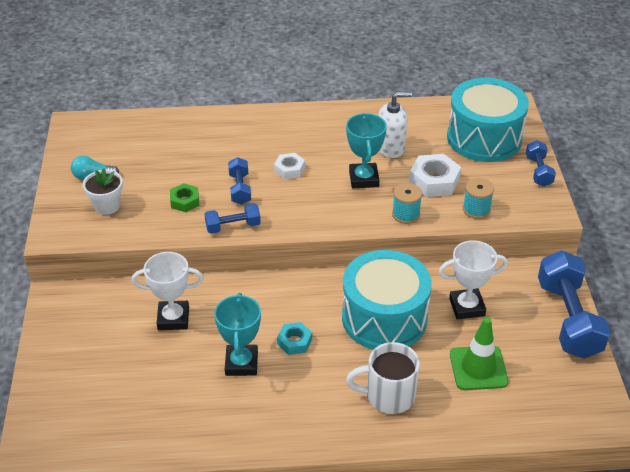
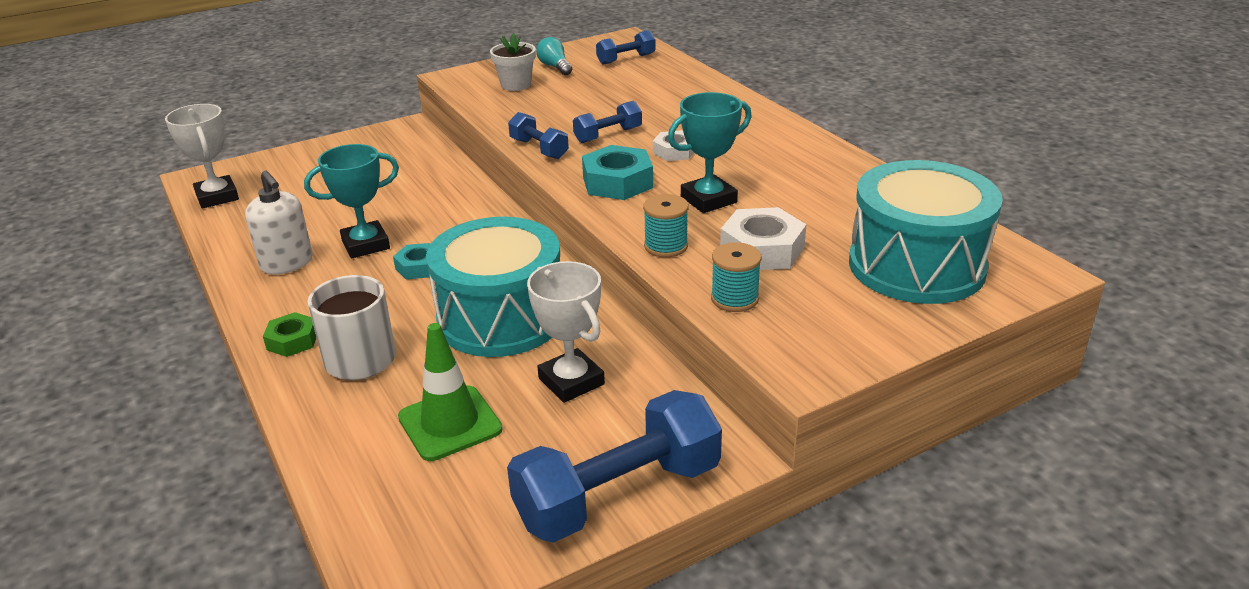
camera: 65 degrees right, 10 degrees down
white trophy [132,252,204,330] -> white trophy moved to [165,104,239,209]
green nut [170,183,199,212] -> green nut moved to [263,312,316,357]
white soap dispenser [378,92,412,158] -> white soap dispenser moved to [245,171,313,274]
blue dumbbell [526,140,556,187] -> blue dumbbell moved to [596,30,656,65]
none -> turquoise nut [582,145,653,200]

